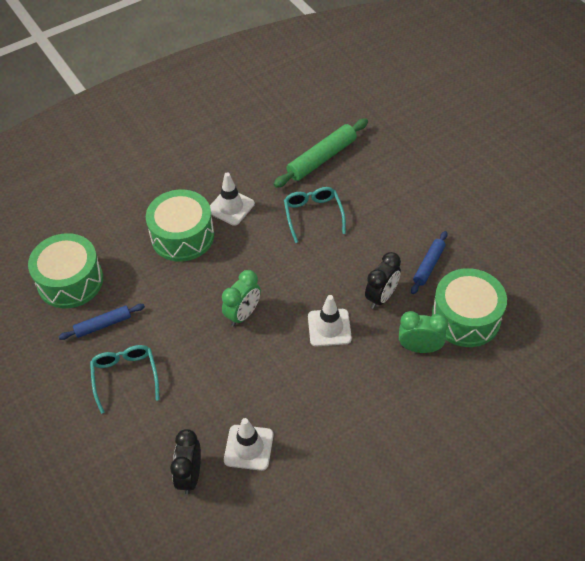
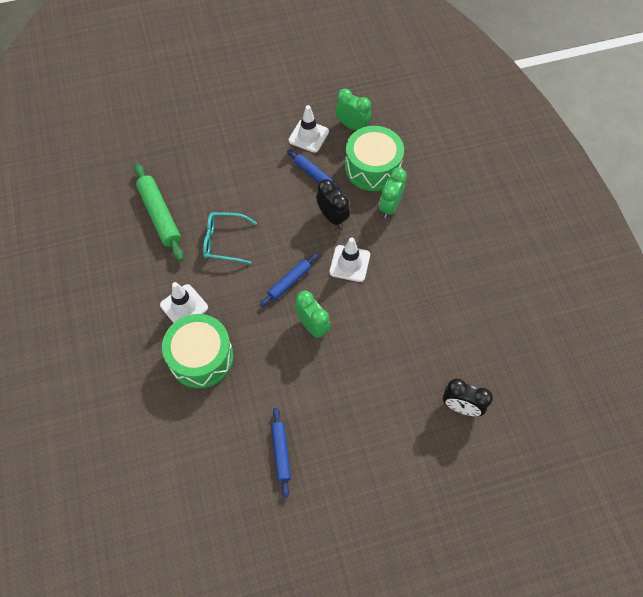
camera: 75 degrees left, 10 degrees up
green drum [28,233,103,308] -> none
turquoise glasses [90,345,160,414] -> none
white traffic cone [224,418,274,471] -> white traffic cone moved to [288,105,329,153]
none -> blue rolling pin [260,253,318,307]
none -> green clock [335,89,371,130]

